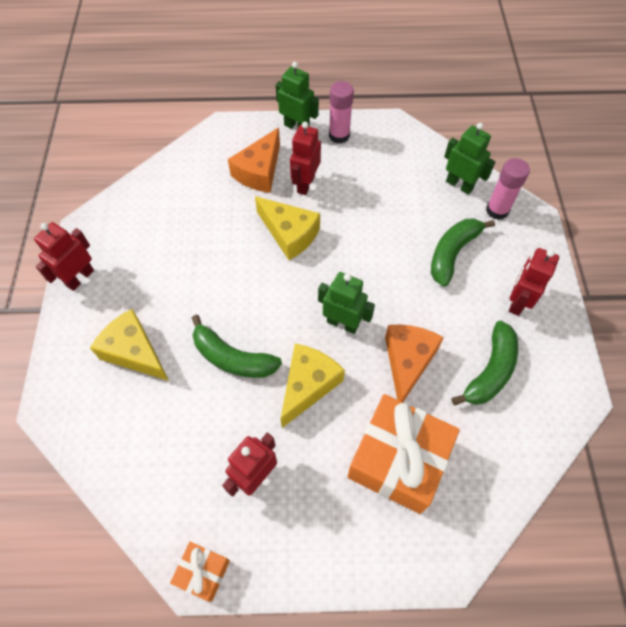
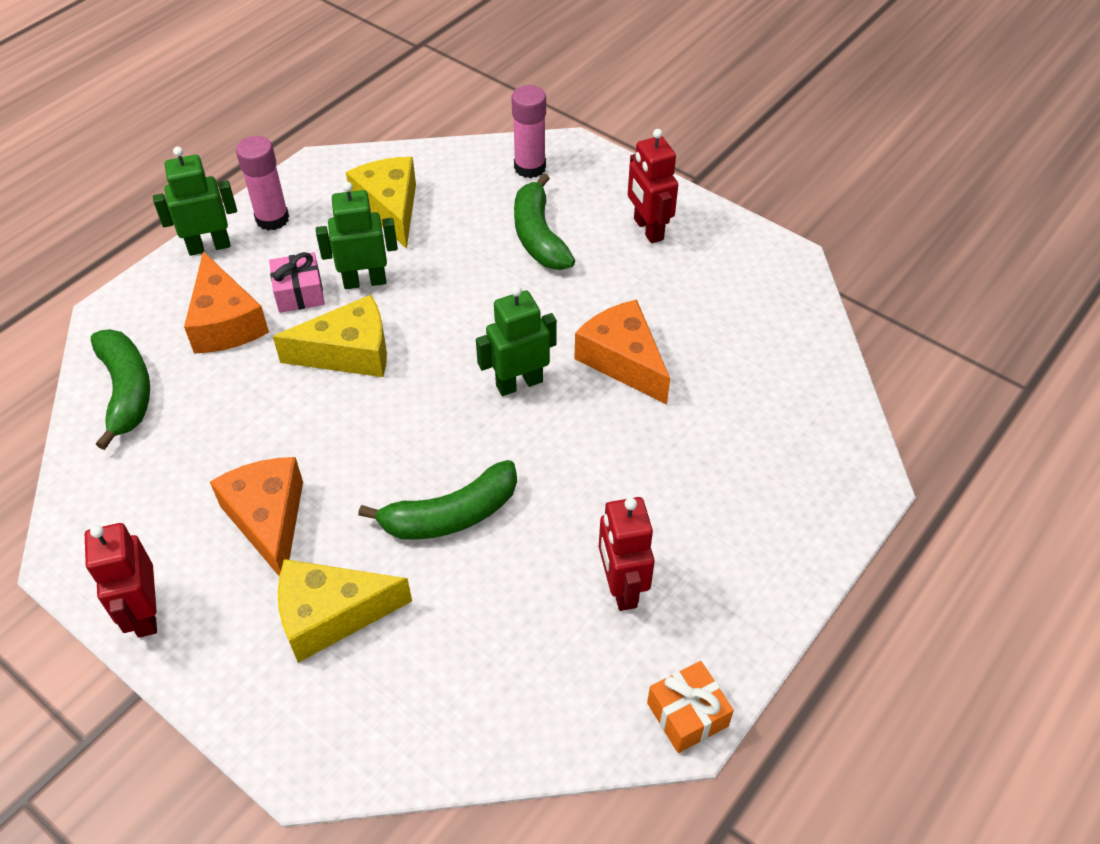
camera: 50 degrees left, 10 degrees down
yellow cheese [280,344,345,428] -> yellow cheese moved to [346,157,416,249]
red robot [290,122,321,195] -> pink gift [269,252,325,313]
orange gift [347,394,460,514] -> none
green robot [444,123,495,195] -> green robot moved to [316,182,398,289]
green banana [452,321,518,405] -> green banana moved to [91,329,150,450]
none -> orange cheese [210,457,303,576]

